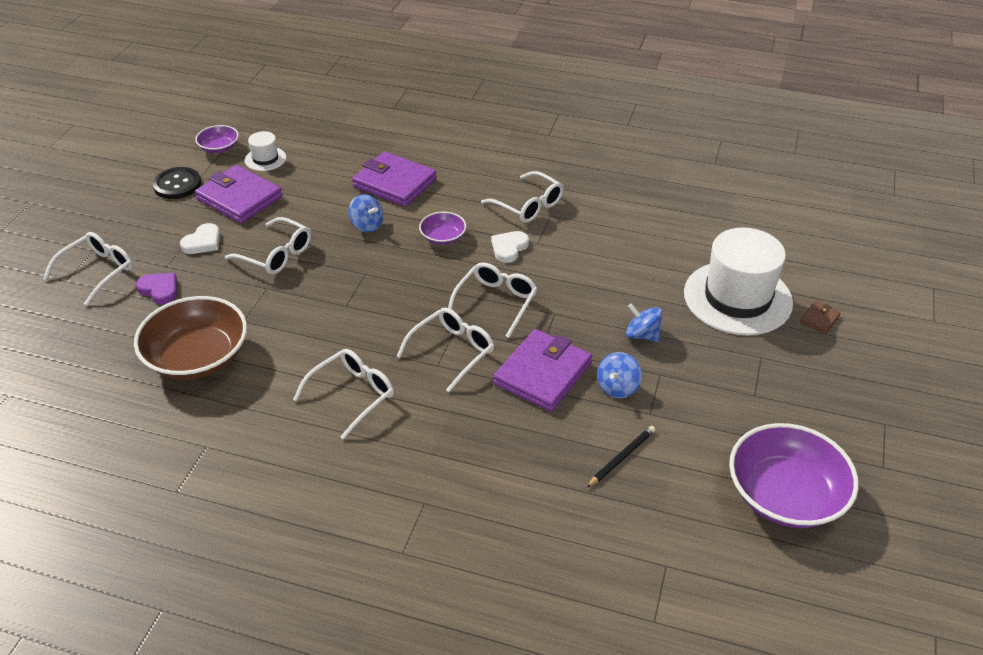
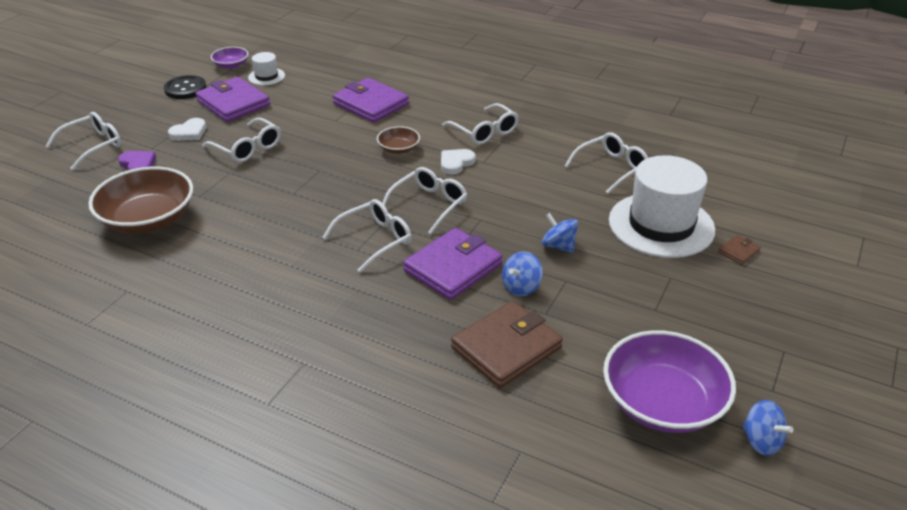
camera: 10 degrees right, 5 degrees down
white glasses [293,349,394,439] -> white glasses moved to [565,132,648,194]
blue spinning top [348,194,383,233] -> blue spinning top moved to [742,400,793,456]
purple bowl [419,212,466,245] -> brown bowl [377,126,420,154]
black pencil [586,426,656,488] -> brown wallet [451,301,563,388]

